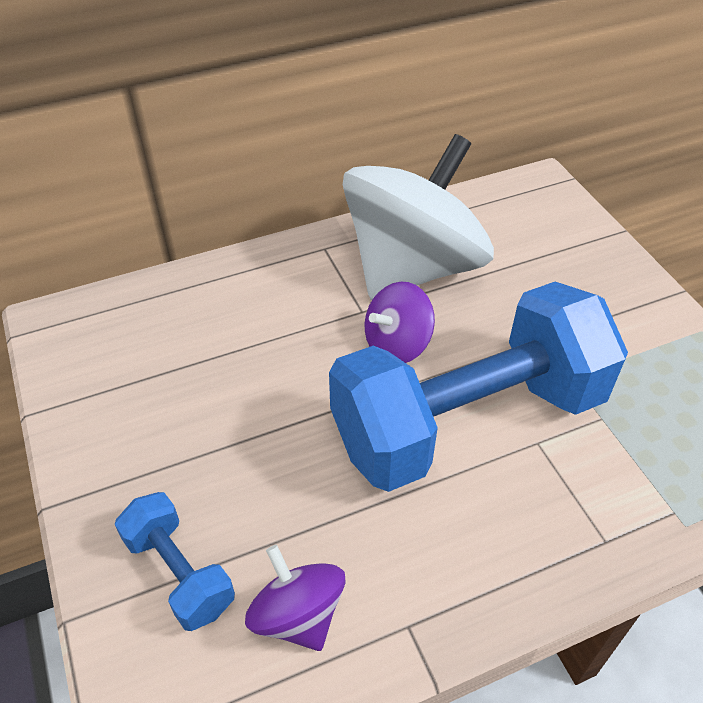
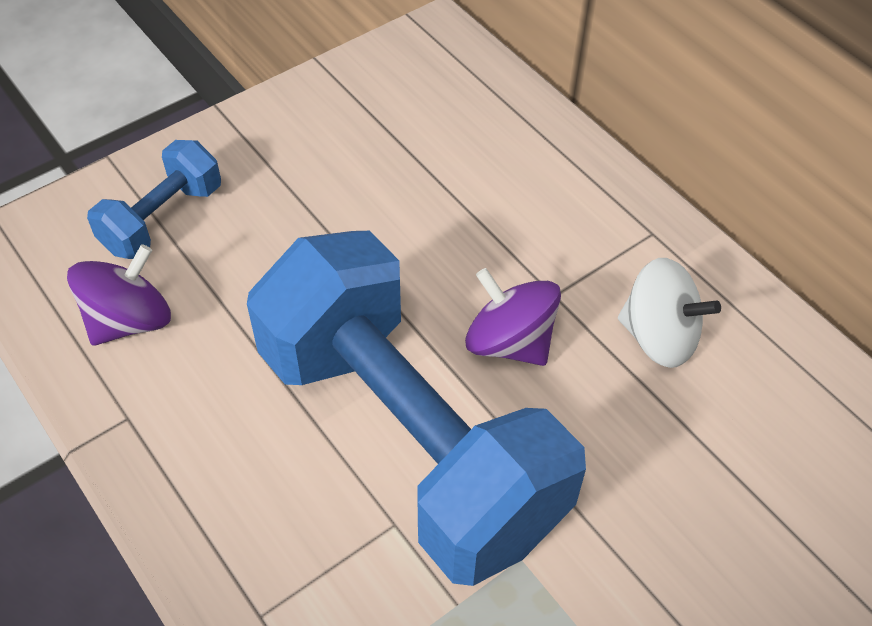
camera: 75 degrees right, 5 degrees up
white spinning top [343,134,494,300] -> white spinning top [618,258,721,368], size x0.46

